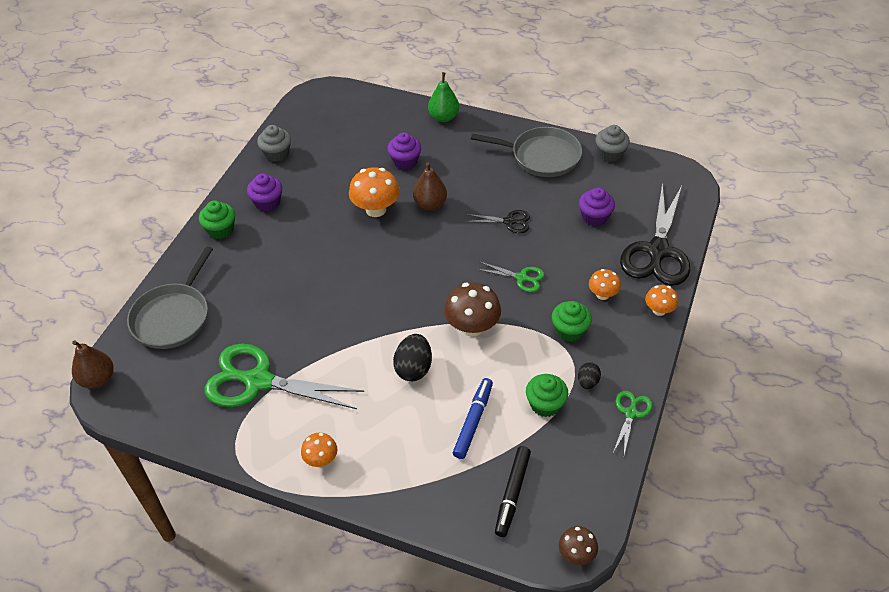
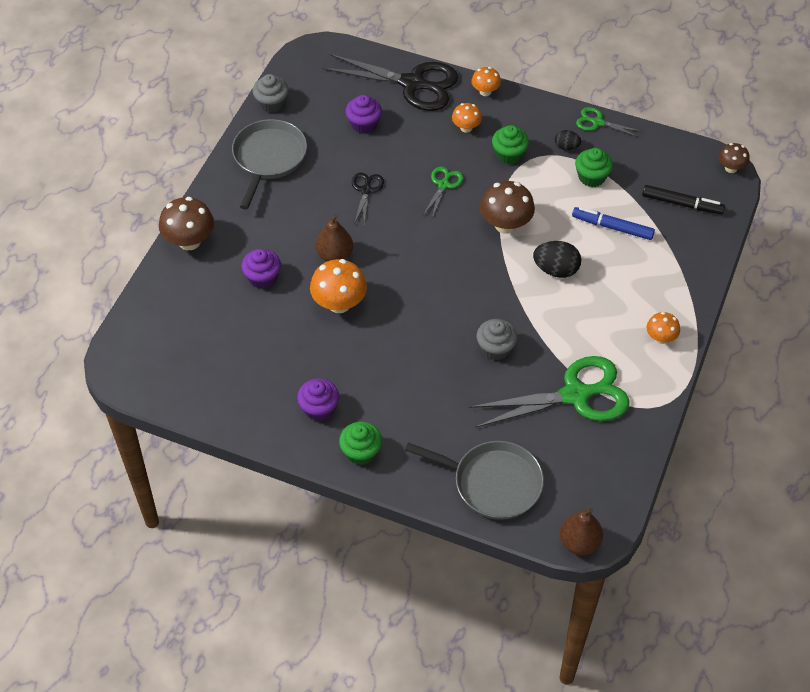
camera: 90 degrees left, 5 degrees up
green scissors [205,344,364,409] -> green scissors turned 120 degrees counterclockwise [469,356,630,428]
grey cupcake [257,125,291,162] -> grey cupcake moved to [477,319,517,360]
green pear [428,72,459,122] -> brown mushroom [159,197,214,250]

